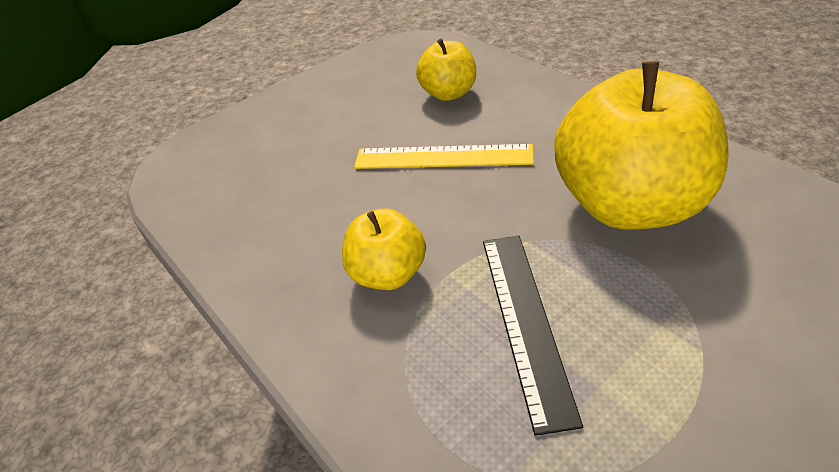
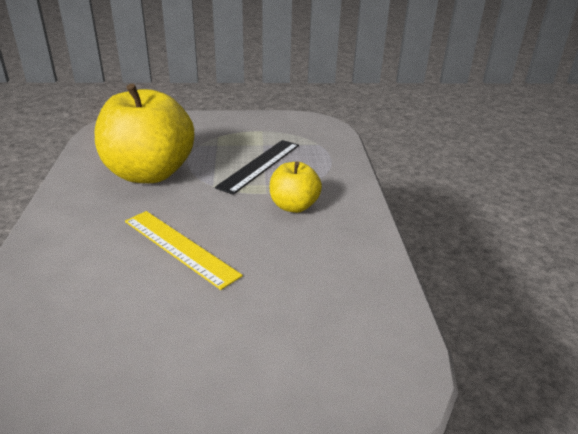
camera: 150 degrees left, 10 degrees down
yellow apple [416,39,476,101] -> none

